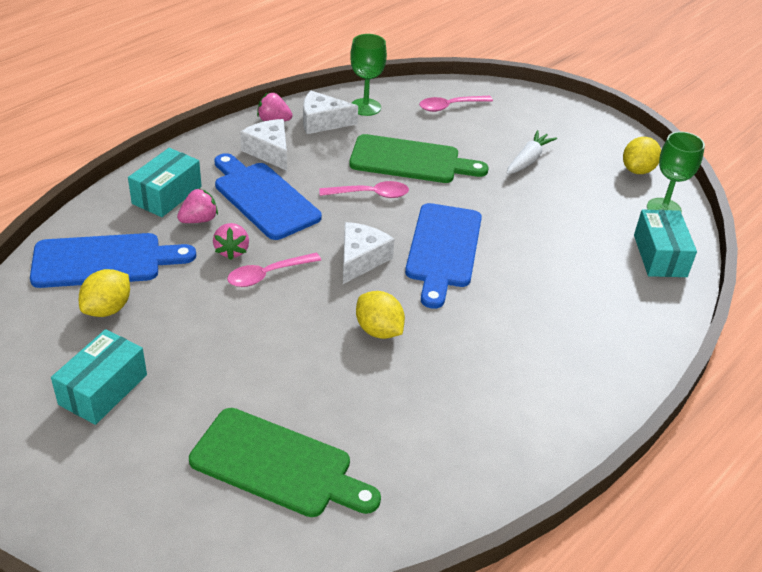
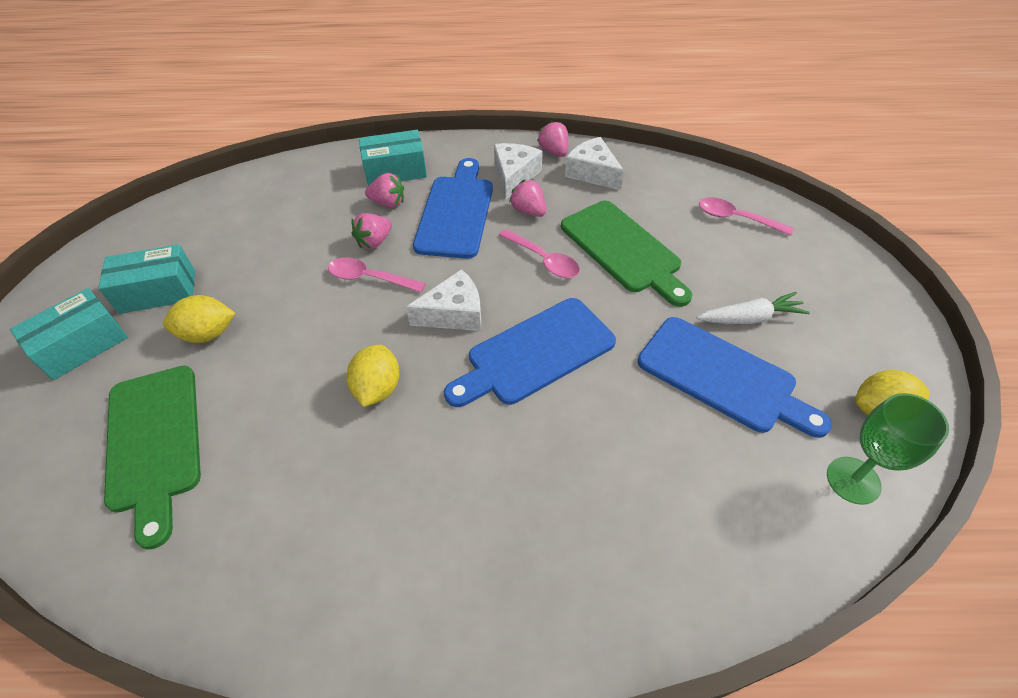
camera: 50 degrees right, 10 degrees up
blue cutting board [30,233,196,288] -> blue cutting board moved to [638,317,832,438]
yellow lemon [79,269,130,317] -> yellow lemon moved to [163,295,235,343]
green goblet [350,34,387,116] -> none
turquoise box [634,209,697,277] -> turquoise box moved to [10,288,128,380]
none -> pink strawberry [509,179,546,217]

